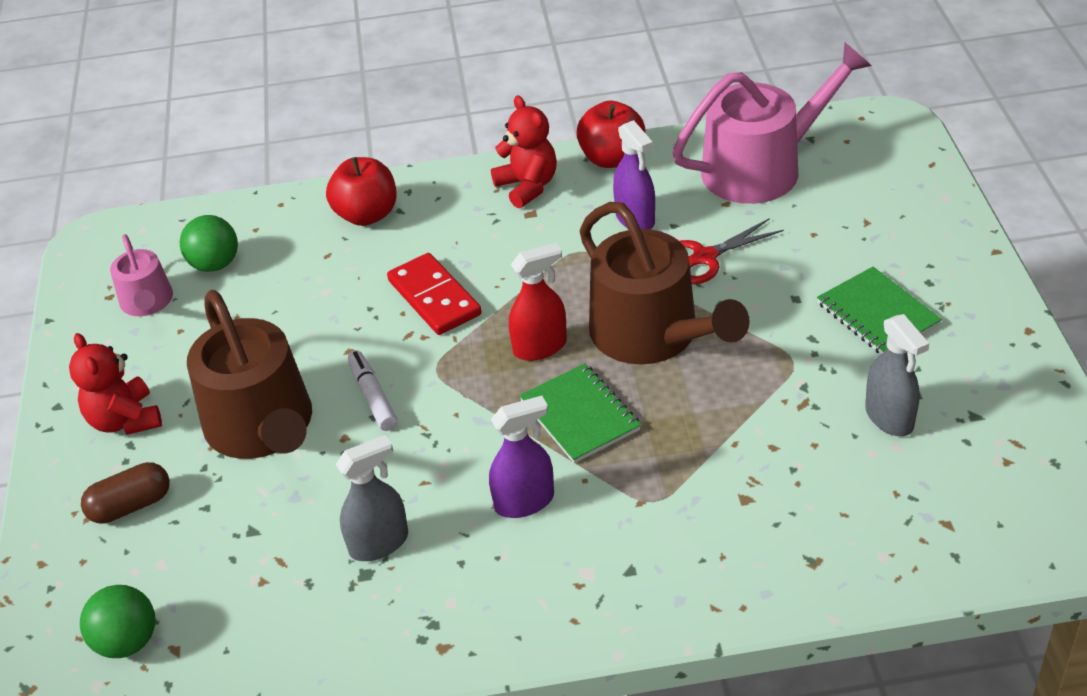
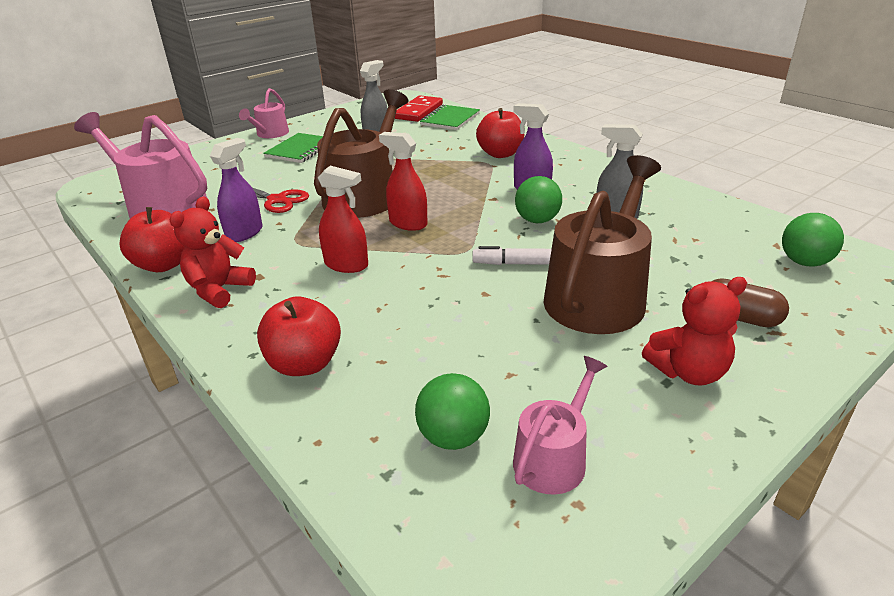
camera: 125 degrees left, 10 degrees down
red teddy bear [69,333,162,435] -> red teddy bear turned 45 degrees clockwise [642,277,747,386]
white marker [347,350,398,431] -> white marker turned 60 degrees clockwise [472,246,551,265]
red domino [387,253,482,335] -> red domino moved to [395,95,443,122]
green notebook [519,363,641,463] -> green notebook moved to [420,105,480,130]
none -> pink watering can [239,88,289,138]
none -> red spray bottle [318,166,368,273]
none -> red apple [476,108,525,158]
none -> green ball [515,176,562,223]

